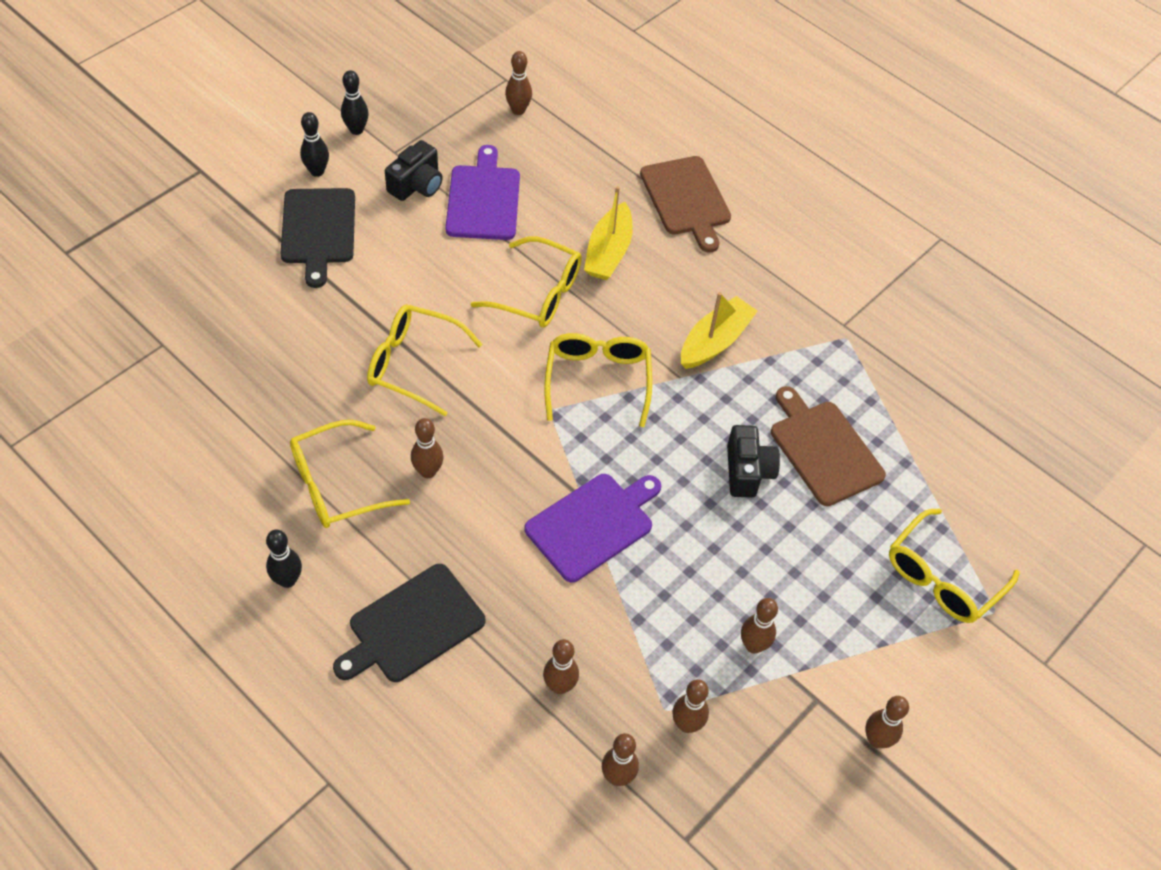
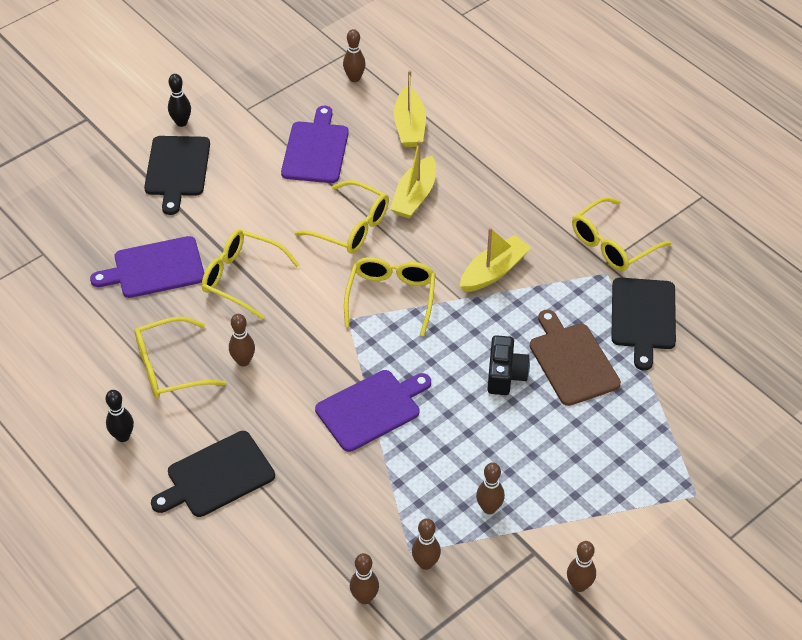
camera: 10 degrees right, 5 degrees down
black bowling pin [341,70,369,135] -> none
black camera [385,140,443,201] -> none
brown bowling pin [543,639,579,694] -> none
brown cutting board [640,156,731,252] -> none
yellow glasses [889,509,1020,623] -> yellow glasses moved to [572,197,671,271]
none -> purple cutting board [90,236,204,298]
none -> yellow boat [394,70,426,147]
none -> black cutting board [611,277,676,371]

